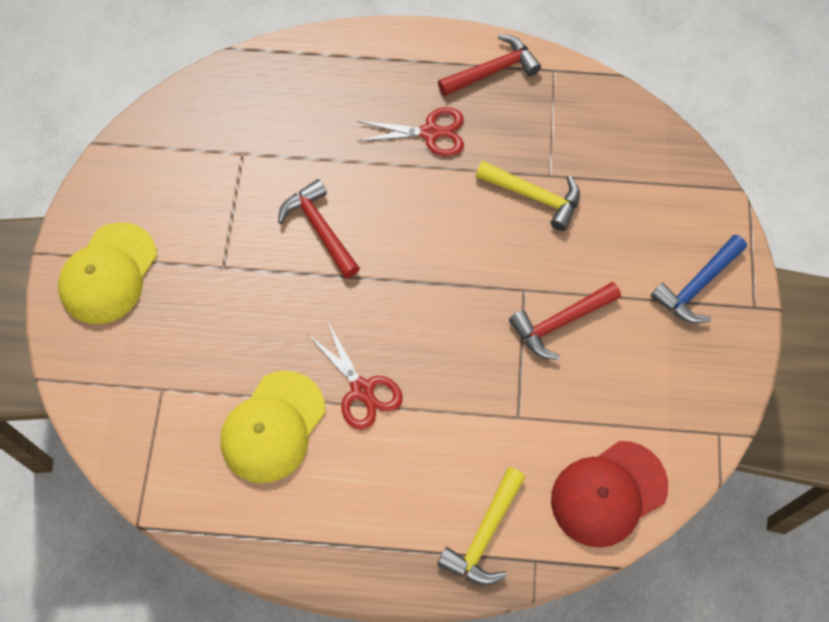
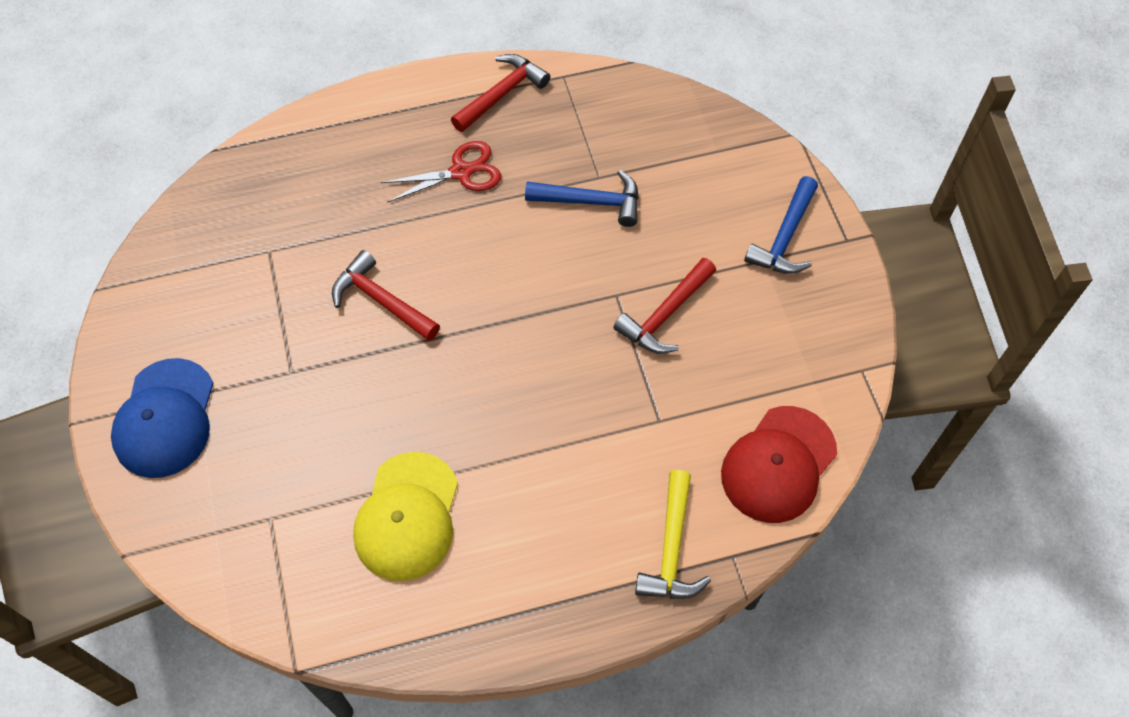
camera: 20 degrees left, 5 degrees down
yellow cap [58,222,157,324] -> blue cap [111,358,214,478]
red scissors [309,322,403,430] -> none
yellow hammer [476,161,580,231] -> blue hammer [525,170,639,227]

